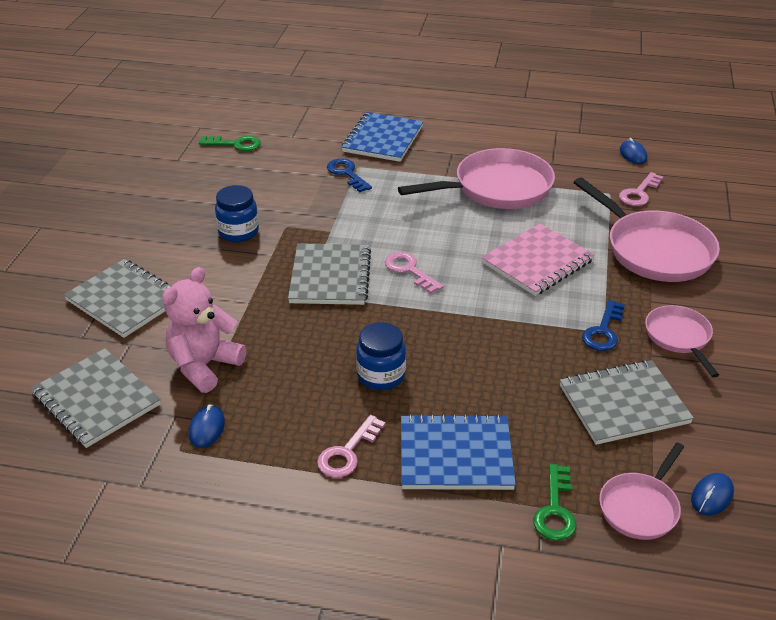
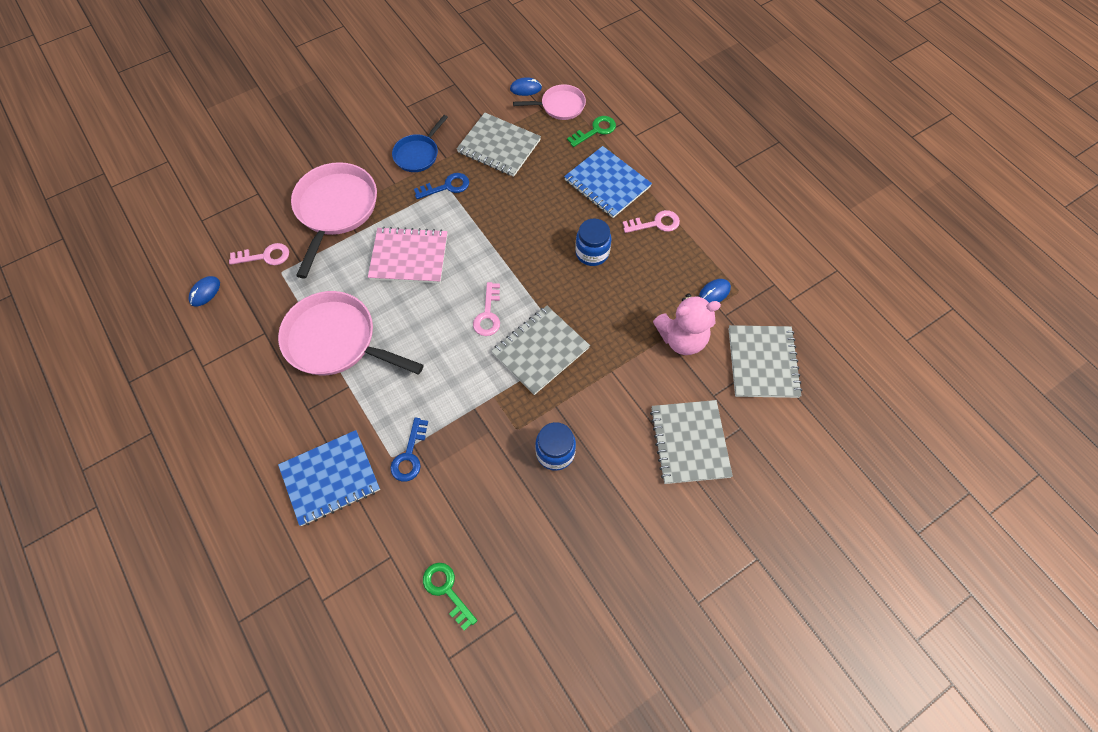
camera: 135 degrees left, 25 degrees up
pink pan [645,305,719,377] -> blue pan [392,115,448,172]

